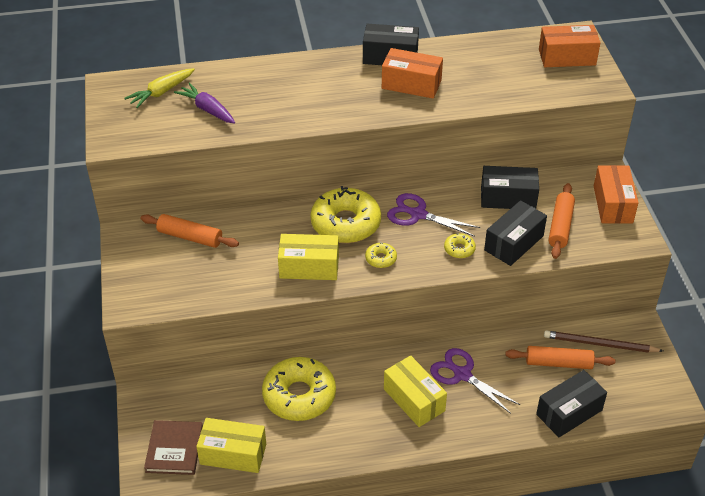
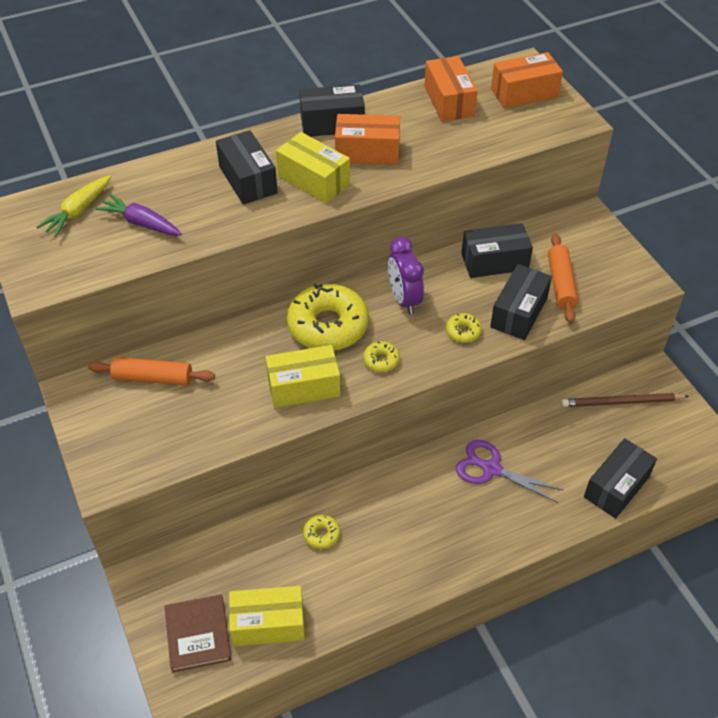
camera: 15 degrees left, 5 degrees up
yellow donut [262,357,336,421] -> yellow donut [303,515,340,549], size x0.44
yellow box [384,355,447,427] -> yellow box moved to [276,132,350,203]
purple scissors [387,193,480,237] -> purple clock [388,237,424,314]
orange rolling pin [505,346,616,369] -> none
orange box [594,165,639,224] -> orange box moved to [424,56,478,122]
none -> black box [216,130,278,205]

